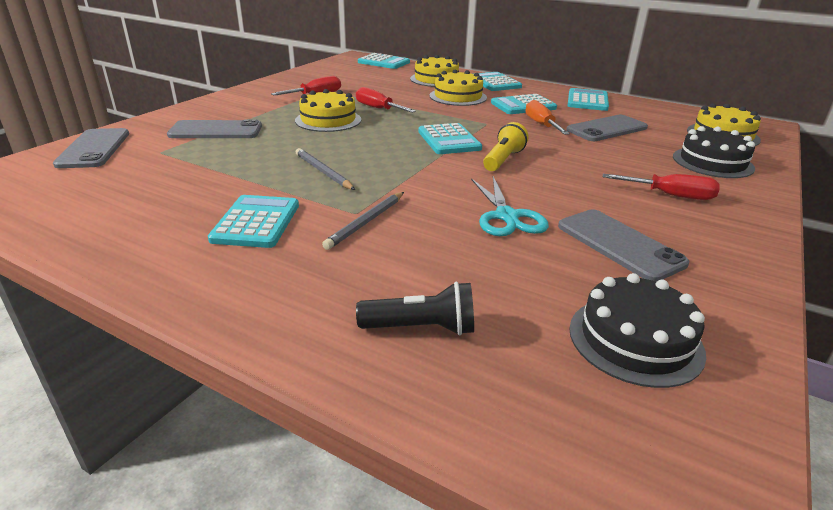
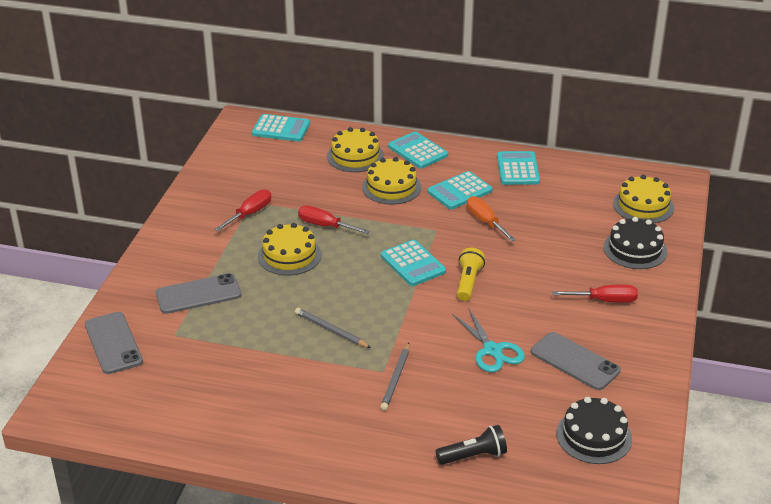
camera: 15 degrees left, 5 degrees up
turquoise calculator [208,195,299,248] -> none
grey phone [566,115,648,141] -> none

